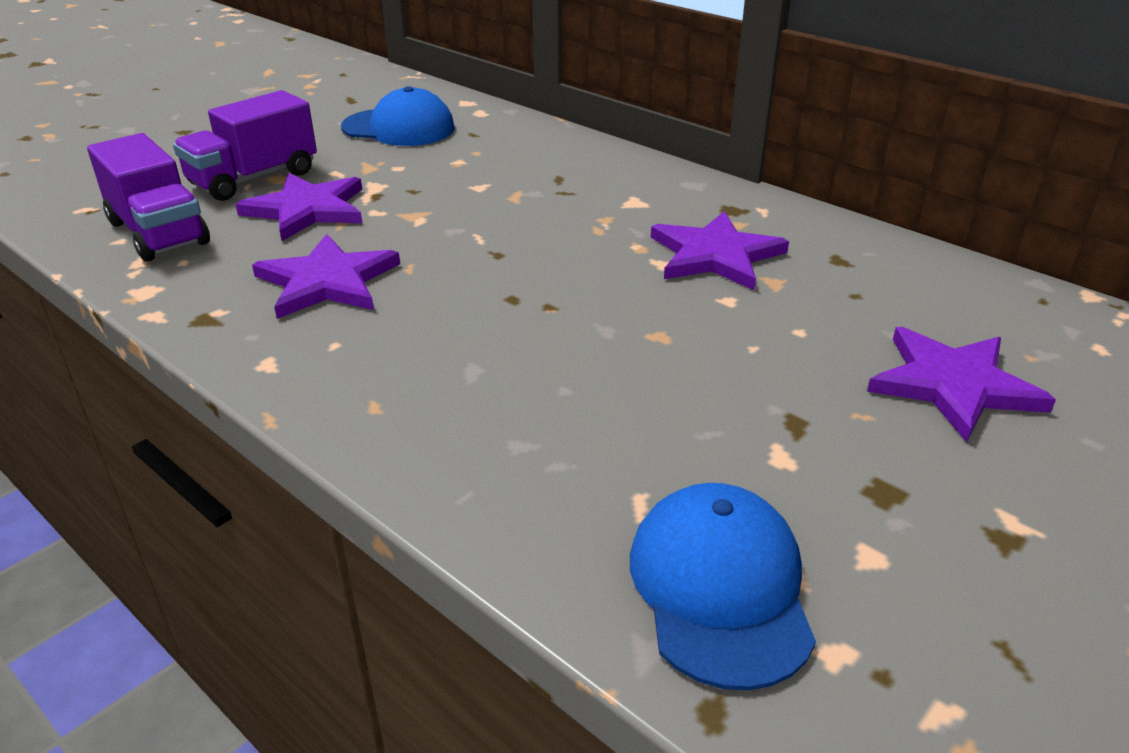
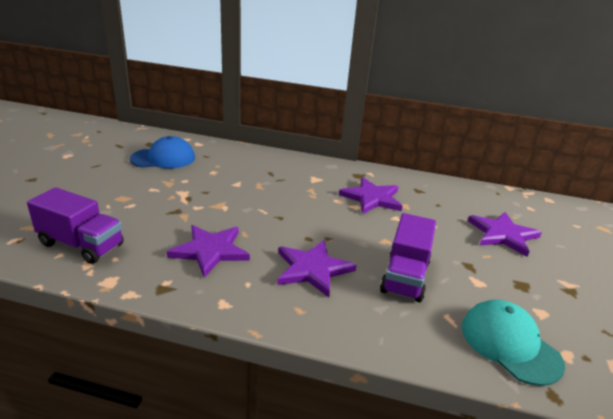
camera: 30 degrees left, 5 degrees down
purple truck [173,90,317,201] -> purple truck moved to [380,213,436,302]
purple star [235,173,362,241] -> purple star moved to [277,240,357,297]
blue cap [630,483,816,690] -> turquoise cap [462,299,565,386]

